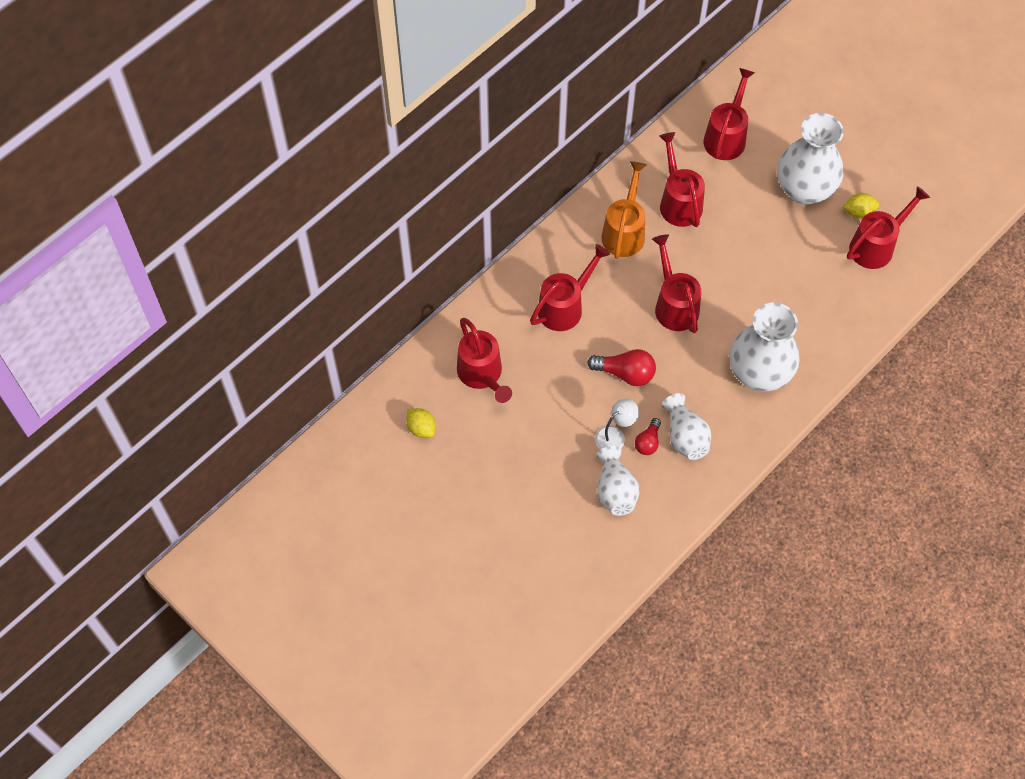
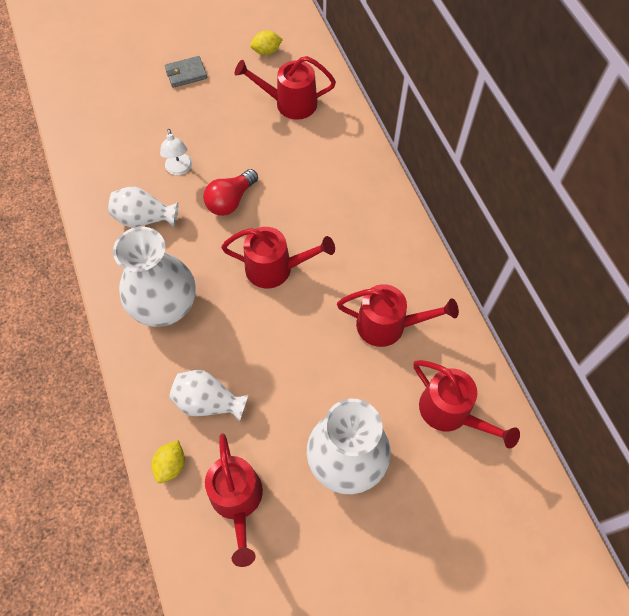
camera: 115 degrees right, 0 degrees up
red watering can [530,244,610,331] -> none
white vase [597,446,640,516] -> white vase moved to [169,370,249,422]
orange watering can [601,161,646,259] -> none
red light bulb [635,418,661,455] -> none
yellow lemon [843,193,879,219] -> yellow lemon moved to [152,440,185,483]
none -> grey wallet [165,56,207,88]

